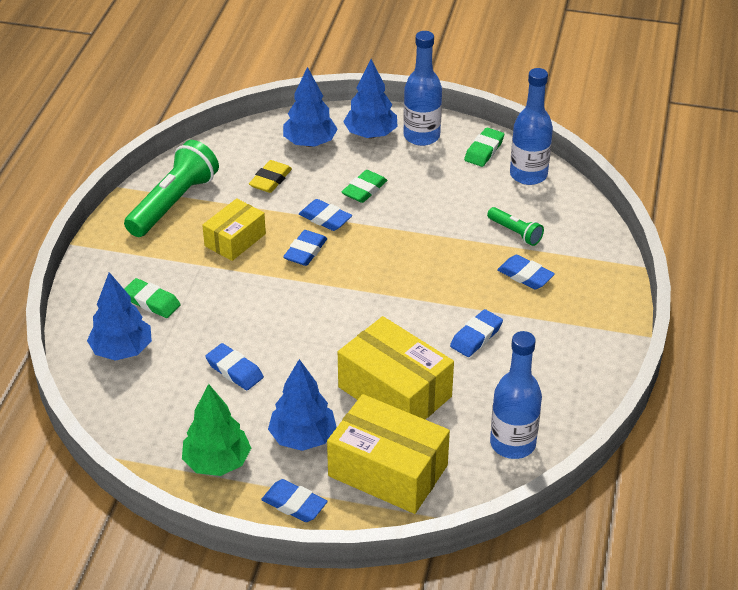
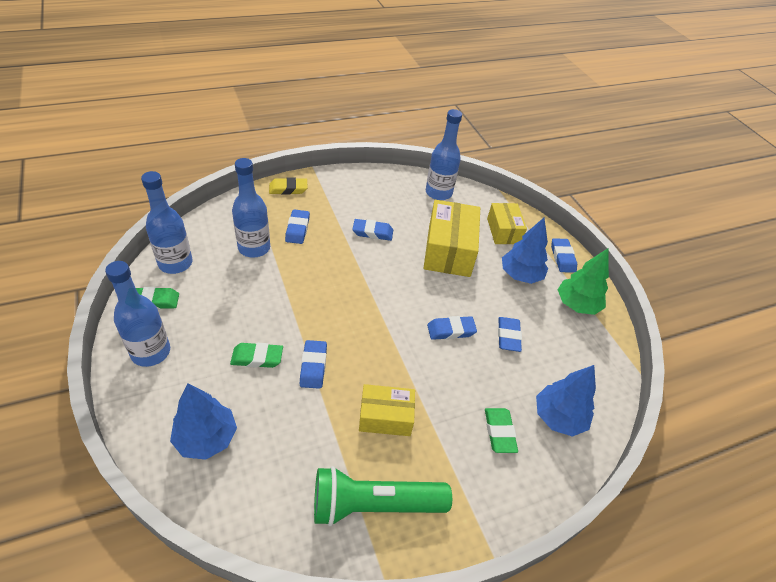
camera: 130 degrees left, 5 degrees up
yellow eraser [249,160,292,193] -> yellow eraser moved to [269,177,308,195]
blue eraser [283,230,327,266] -> blue eraser moved to [427,316,477,340]
yellow box [327,394,450,514] -> yellow box [487,203,527,244], size x0.61
blue tree [343,59,398,138] -> none
green flashlight [487,207,544,246] -> blue bottle [232,158,270,258]

